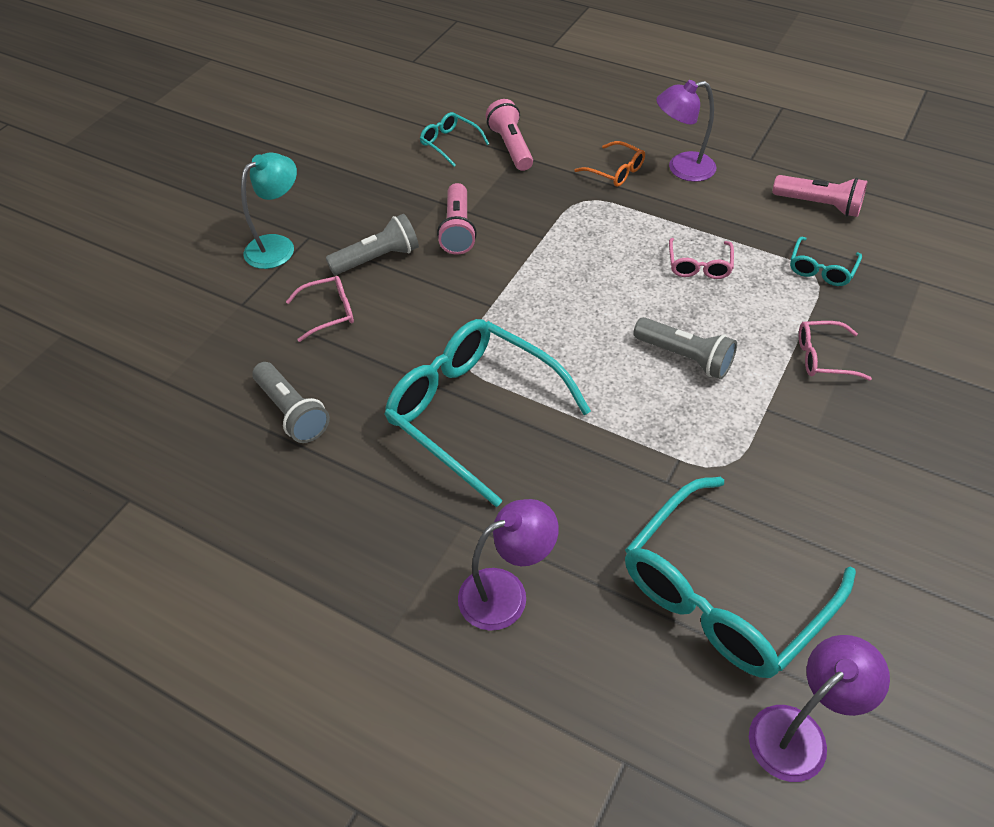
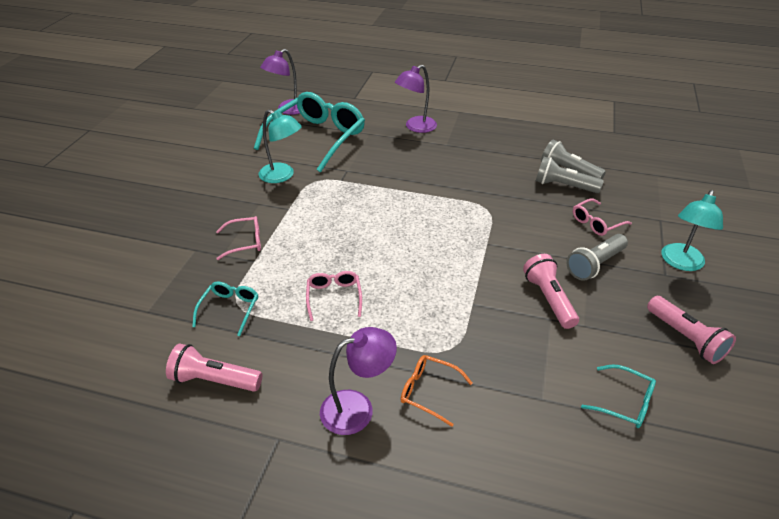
camera: 165 degrees right, 10 degrees down
turquoise glasses [385,319,591,507] -> none
pink flashlight [485,99,533,171] -> pink flashlight moved to [647,296,736,364]
grey flashlight [633,317,737,379] -> grey flashlight moved to [536,157,604,193]
none -> turquoise lamp [259,109,302,183]

